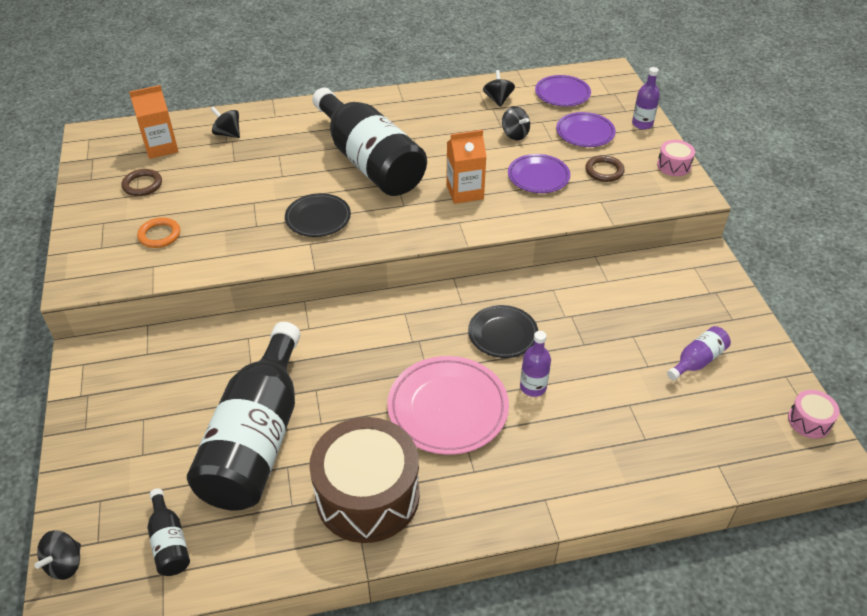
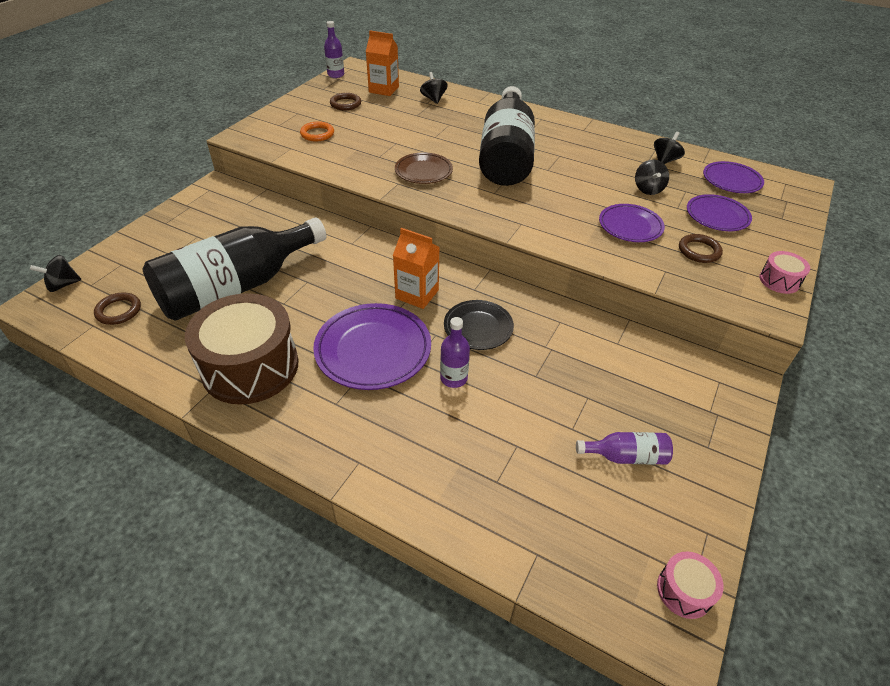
camera: 40 degrees right, 0 degrees up
black bottle [148,488,190,576] -> brown ring [94,292,141,325]
black plate [285,193,351,237] -> brown plate [395,152,453,184]
pink plate [387,356,509,455] -> purple plate [313,303,431,390]
orange carton [446,130,487,204] -> orange carton moved to [393,228,439,309]
purple bottle [632,67,660,129] -> purple bottle moved to [324,21,344,78]

